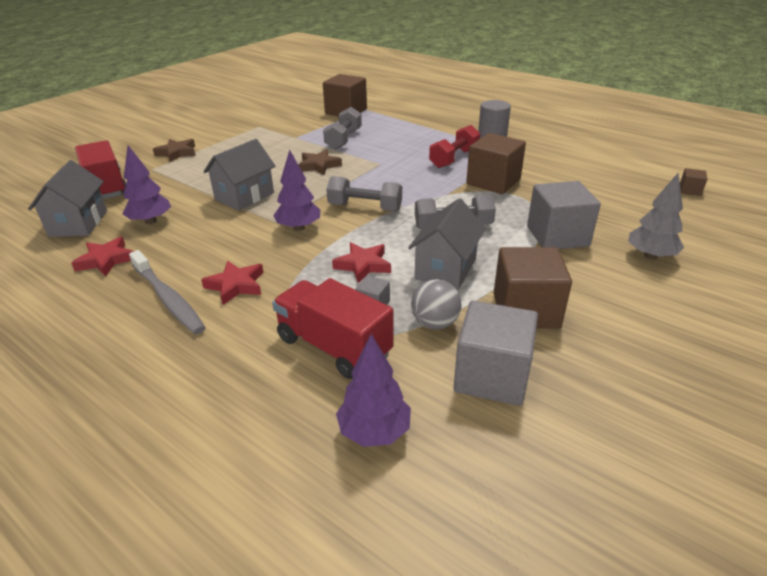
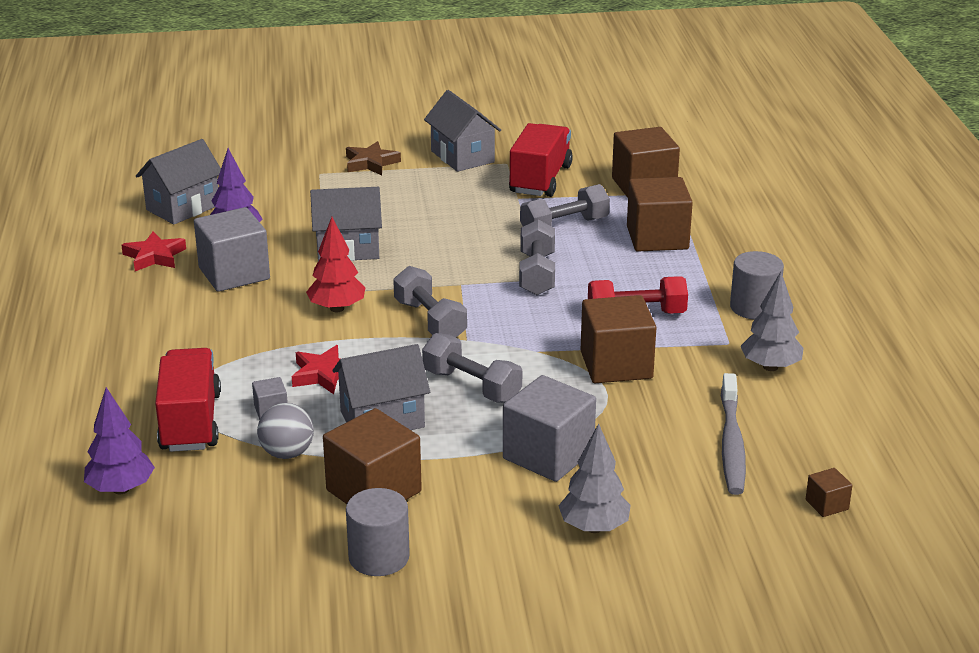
camera: 45 degrees right, 5 degrees down
red truck [75,140,126,199] -> red truck moved to [509,123,573,197]
grey toothbrush [129,250,206,334] -> grey toothbrush moved to [721,373,746,495]
red star [201,261,264,305] -> none
purple tree [273,150,320,231] -> red tree [306,217,366,312]
brown star [298,149,342,175] -> none
grey cube [454,301,538,406] -> grey cube moved to [194,207,270,292]
none -> grey cylinder [346,488,410,576]
none -> grey house [424,90,501,172]
none -> grey dumbbell [519,220,555,295]
none -> brown cube [627,177,693,252]
none -> grey tree [741,272,804,371]

